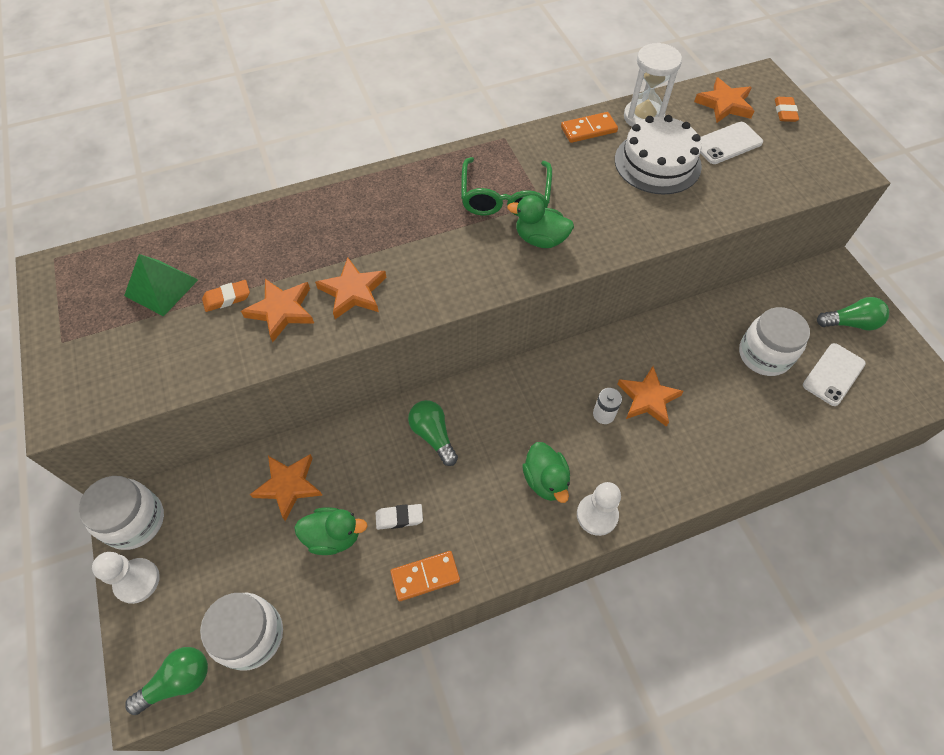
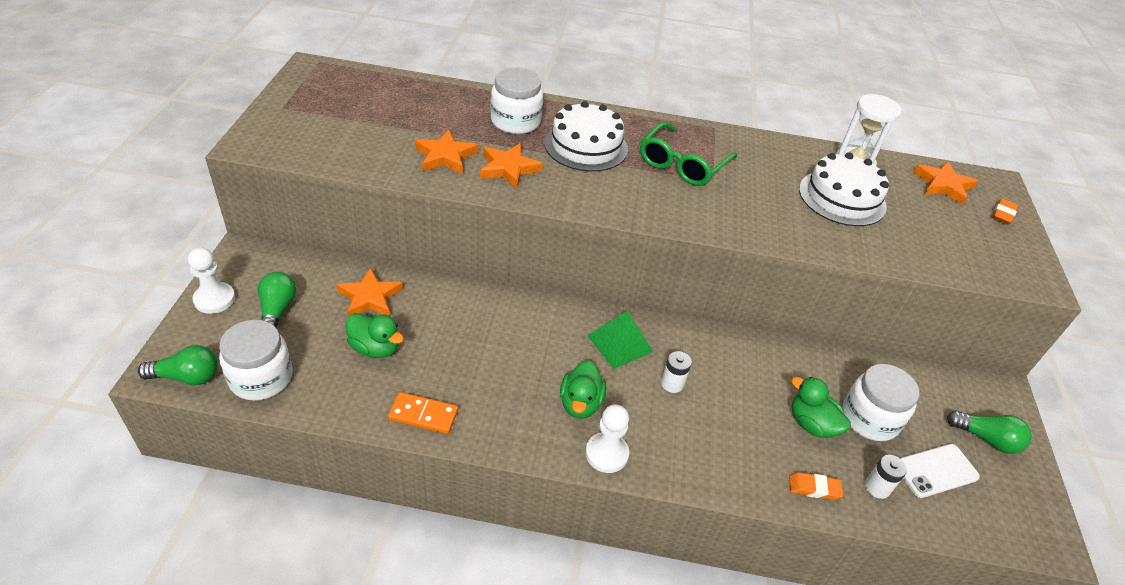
camera: 25 degrees right, 15 degrees down
white jar [78,476,164,550] -> white jar moved to [490,68,543,134]
green pyramid [124,254,198,316] -> green pyramid moved to [587,311,653,369]
orange eraser [202,280,250,312] -> orange eraser moved to [789,472,843,500]
white eraser [376,504,423,530] -> none
green light bulb [408,400,458,466] -> green light bulb moved to [258,272,296,328]
green duck [507,195,574,248] -> green duck moved to [791,377,851,438]
orange domino [561,112,618,143] -> none
orange star [617,366,684,427] -> none
white phone [700,122,763,164] -> none
none -> white cake [544,101,628,172]
none -> white battery [865,455,907,499]

